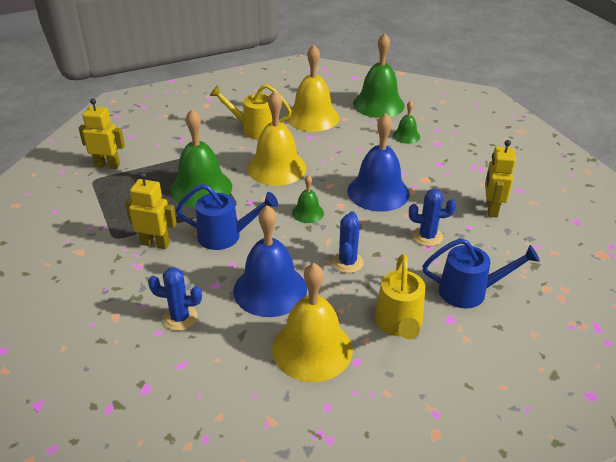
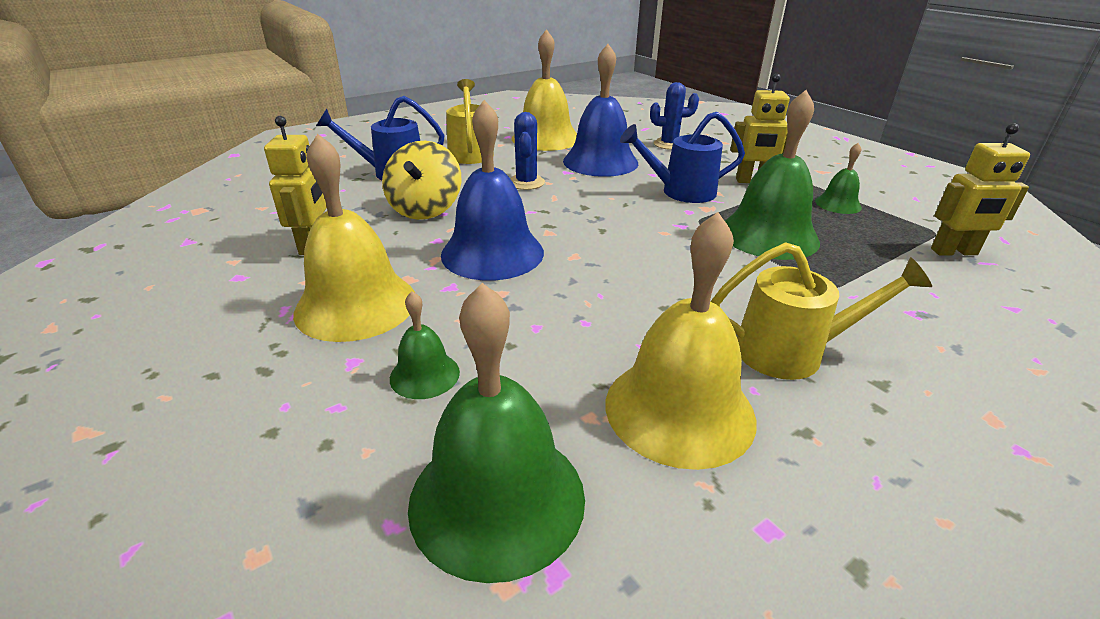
camera: 170 degrees right, 5 degrees down
yellow bell [247,91,307,186] -> yellow bell moved to [293,134,415,342]
green bell [292,175,324,223] -> green bell moved to [815,143,862,214]
blue cactus [409,189,456,246] -> yellow spinning top [382,141,462,220]

